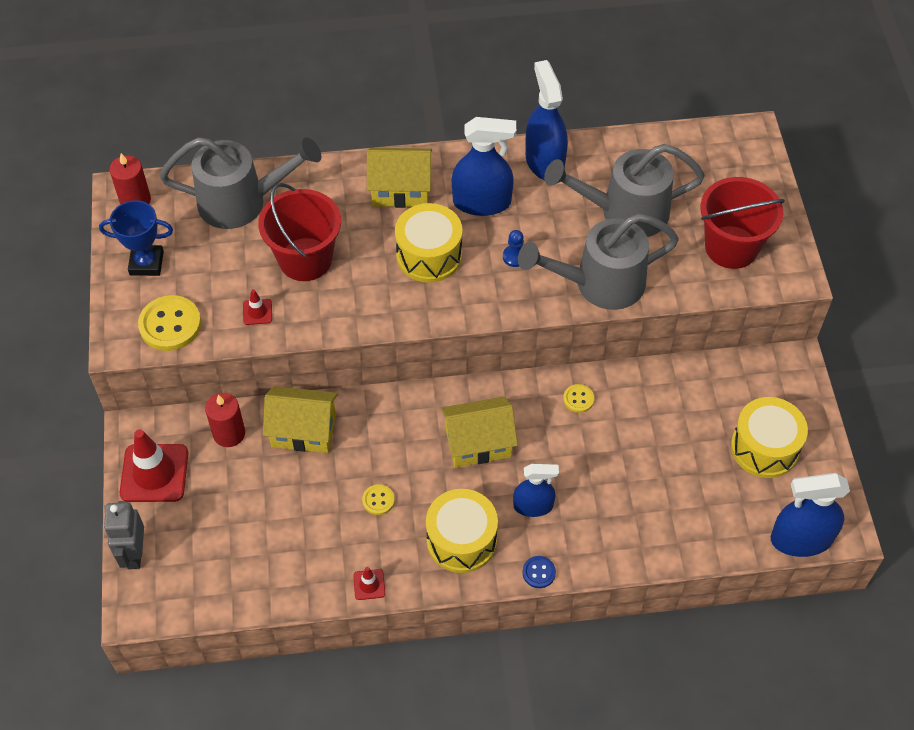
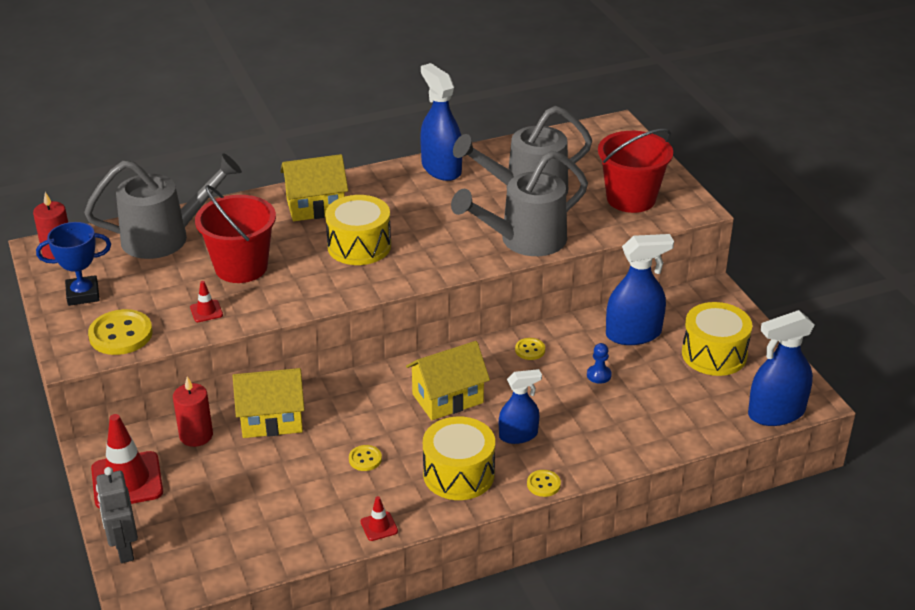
camera: 15 degrees left, 20 degrees down
blue spray bottle [452,117,516,216] -> blue spray bottle moved to [606,234,674,345]
blue pawn [503,230,524,267] -> blue pawn moved to [587,343,612,384]
blue button [522,556,556,588] -> yellow button [527,470,561,497]

